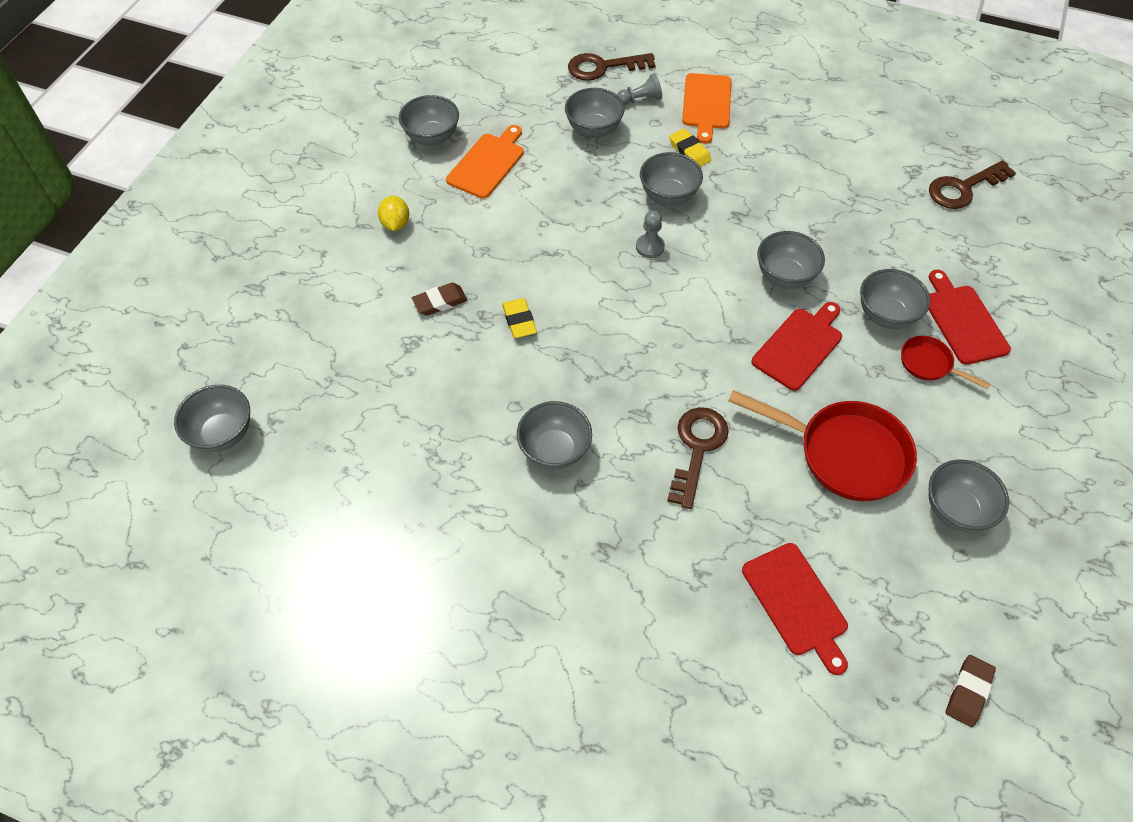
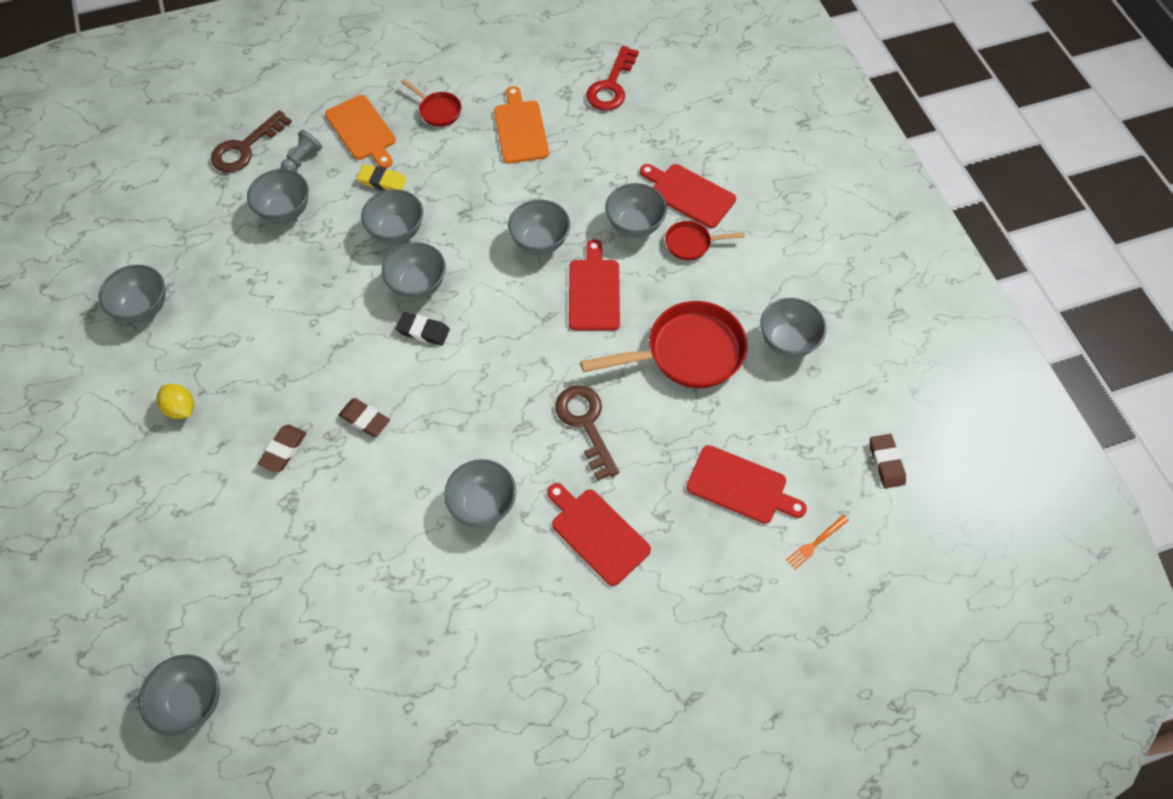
camera: 40 degrees left, 5 degrees up
orange cutting board [446,125,524,199] -> orange cutting board moved to [494,86,549,163]
yellow eraser [502,298,537,338] -> brown eraser [339,398,390,437]
grey pawn [636,211,665,258] -> grey bowl [382,242,446,300]
brown key [929,160,1016,209] -> red key [586,46,639,111]
none -> black eraser [396,312,450,346]
none -> red pan [401,79,461,127]
none -> red cutting board [547,483,651,586]
none -> orange fork [786,515,849,569]

